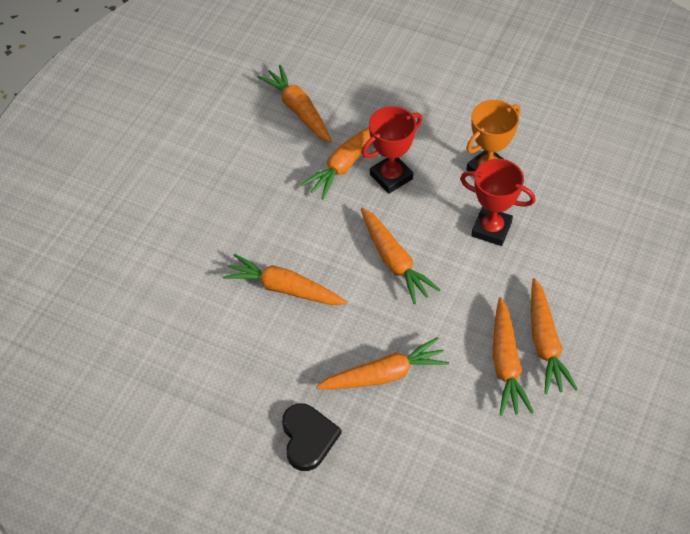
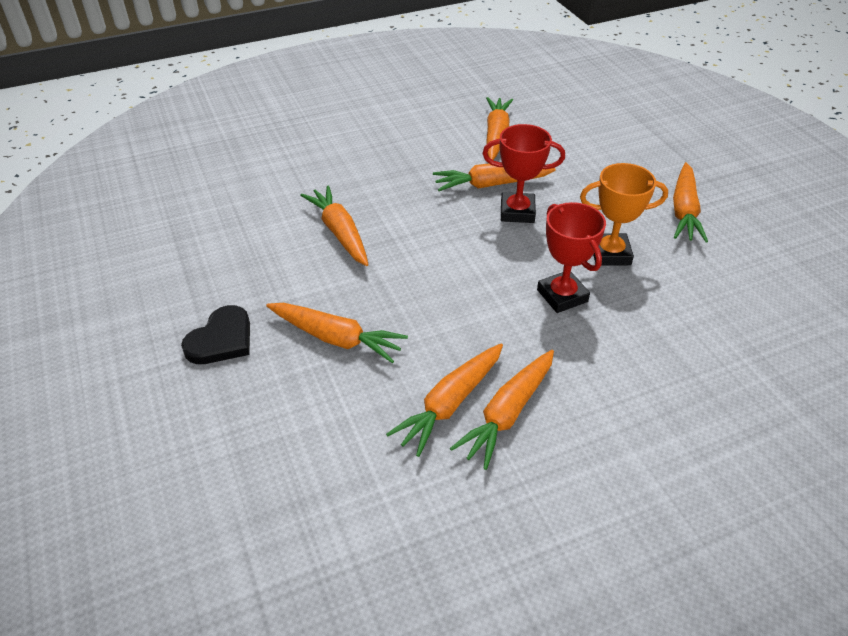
camera: 40 degrees right, 10 degrees down
orange carrot [361,208,440,304] -> orange carrot moved to [673,162,708,242]

